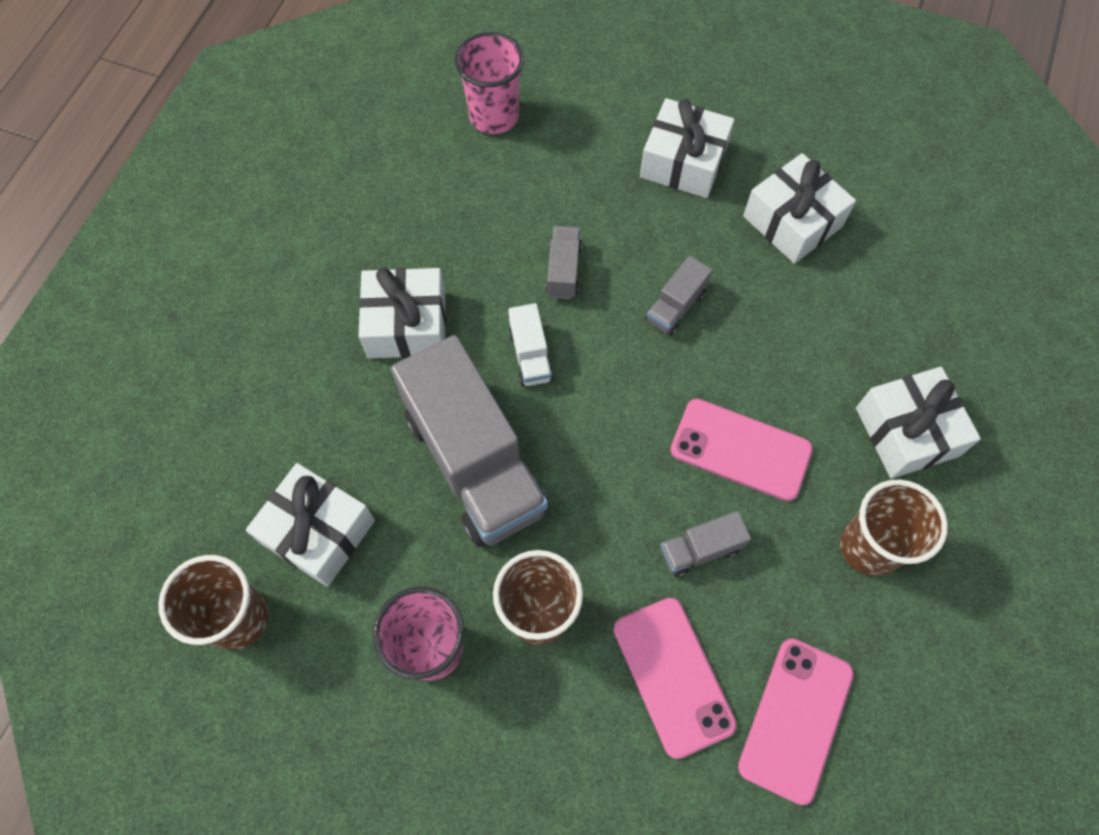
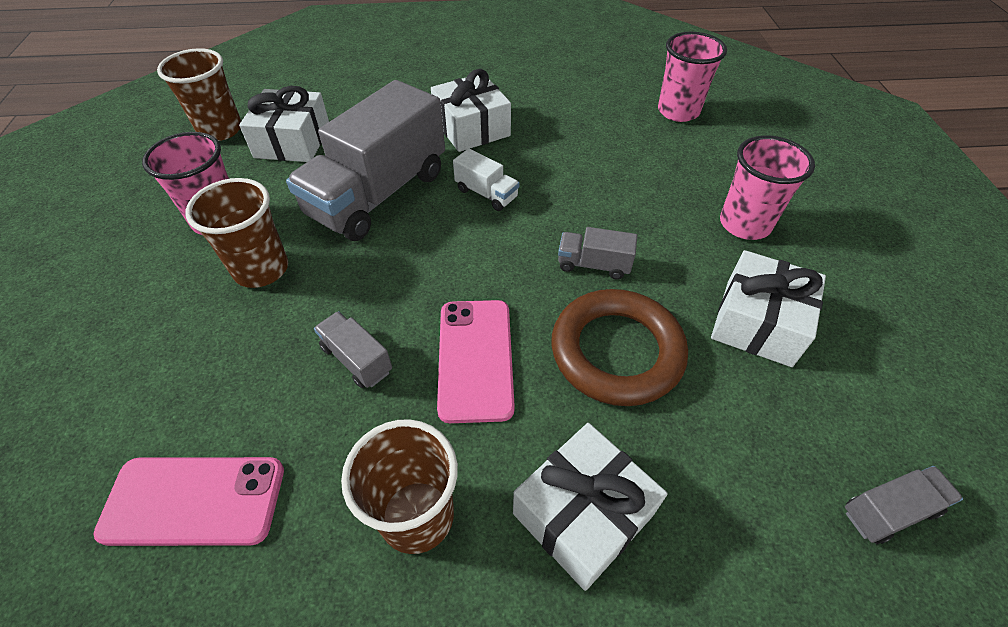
camera: 65 degrees right, 15 degrees down
white truck [508,303,554,386] -> white truck turned 105 degrees counterclockwise [453,149,519,211]
grey truck [545,226,582,299] -> grey truck moved to [845,466,963,544]
pink phone [614,598,737,759] -> none
white gift [640,98,735,198] -> pink cup [720,135,815,240]
none -> brown ring [551,289,688,406]

